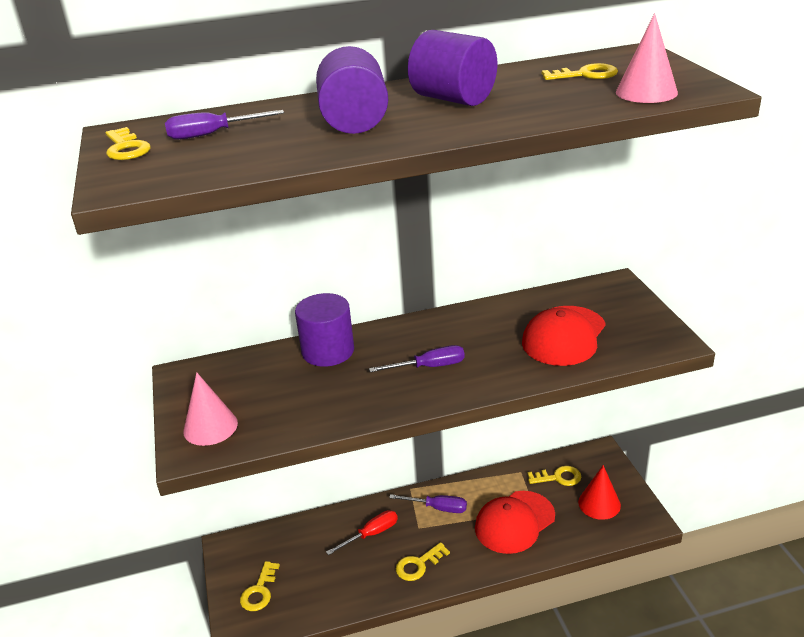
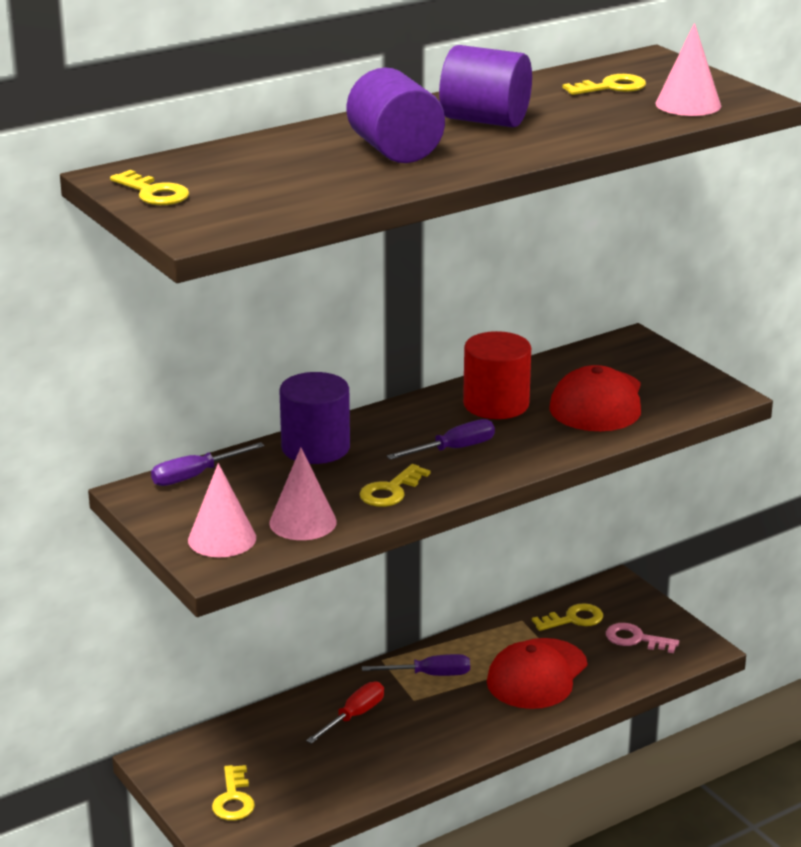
camera: 20 degrees left, 5 degrees down
purple screwdriver [165,110,284,140] -> purple screwdriver moved to [151,442,264,486]
yellow key [396,542,450,581] -> yellow key moved to [360,464,430,507]
red cone [578,465,621,520] -> pink key [606,623,679,653]
none -> pink cone [269,448,337,540]
none -> red cylinder [463,331,531,419]

